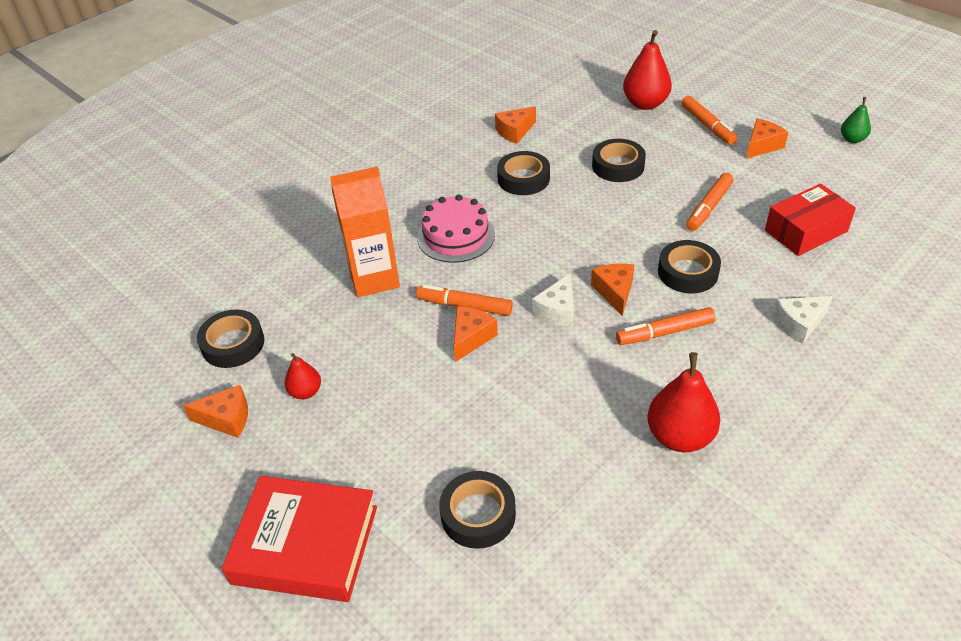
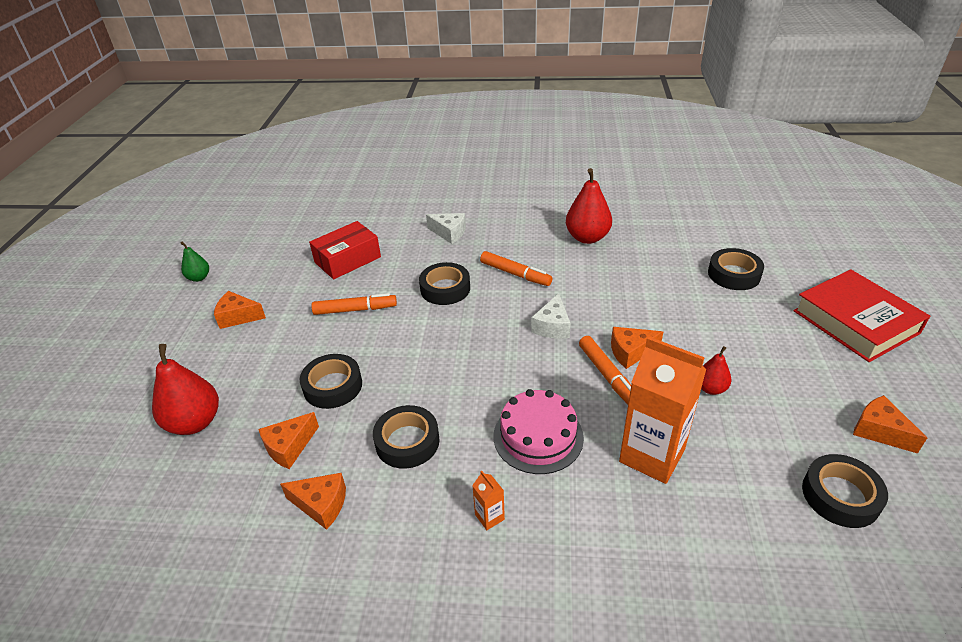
camera: 130 degrees left, 5 degrees down
red pear [285,353,321,399] -> red pear moved to [701,346,731,395]
white cheese [532,273,574,326] -> white cheese turned 120 degrees clockwise [531,293,571,339]
orange cheese [591,264,634,316] -> orange cheese moved to [258,412,319,469]
orange marker [681,96,737,145] -> none
red box [765,184,856,256] -> red box turned 60 degrees counterclockwise [309,221,381,279]
none -> orange carton [472,470,505,530]

